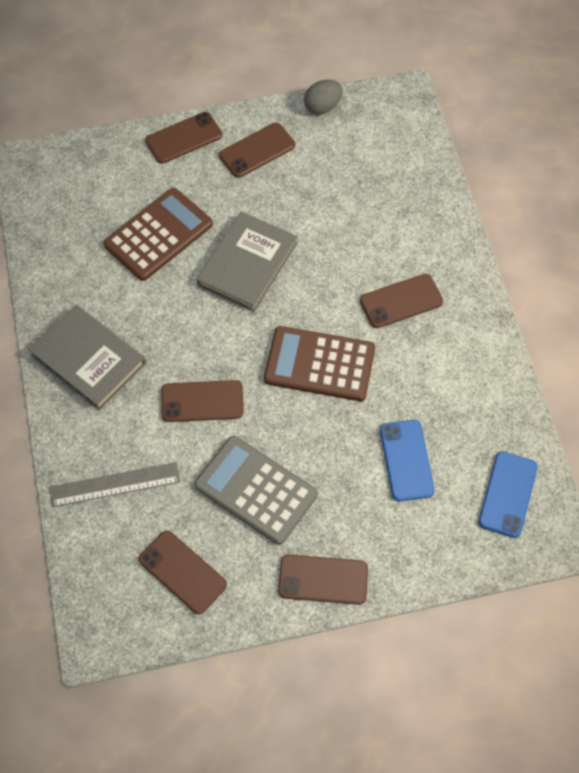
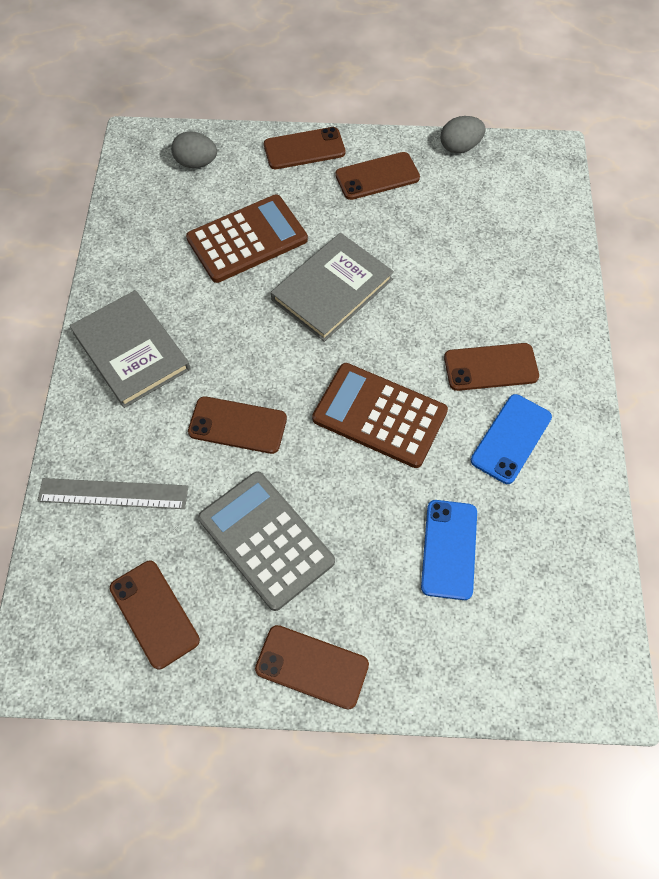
camera: 15 degrees right, 0 degrees up
blue phone [478,452,538,538] -> blue phone moved to [471,394,552,484]
none -> grey egg [171,131,217,168]

